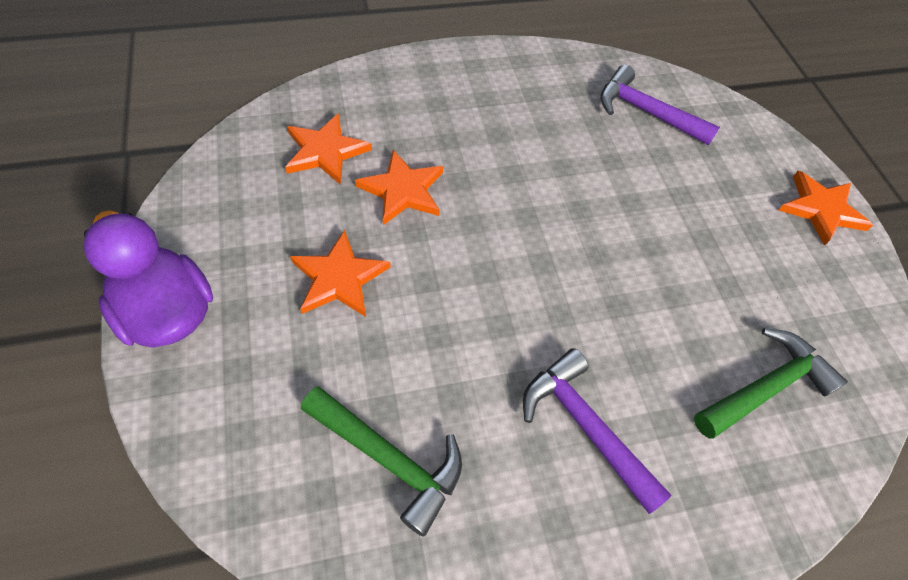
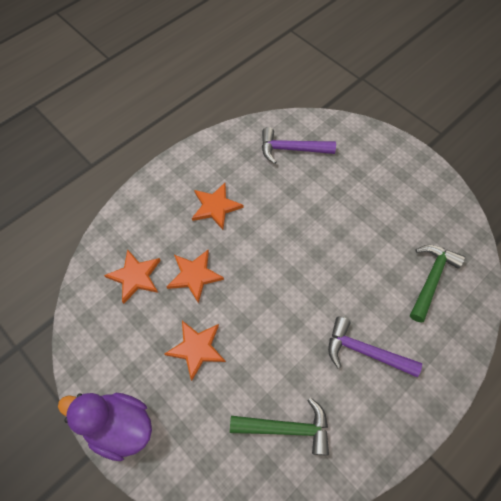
camera: 25 degrees left, 5 degrees up
orange star [779,171,873,246] -> orange star moved to [192,183,243,230]

